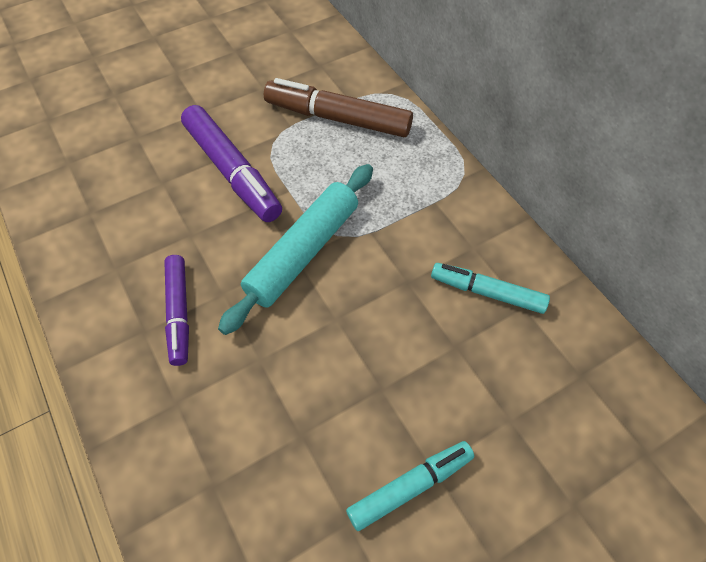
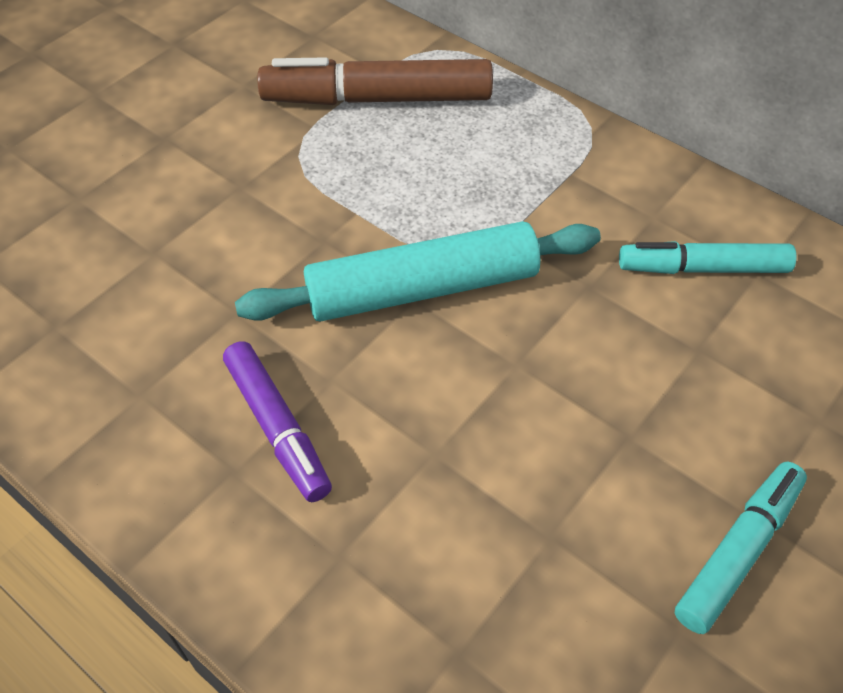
camera: 20 degrees left, 5 degrees down
purple marker [181,105,282,222] -> none
turquoise rolling pin [218,164,373,335] -> turquoise rolling pin turned 60 degrees clockwise [235,221,601,322]

